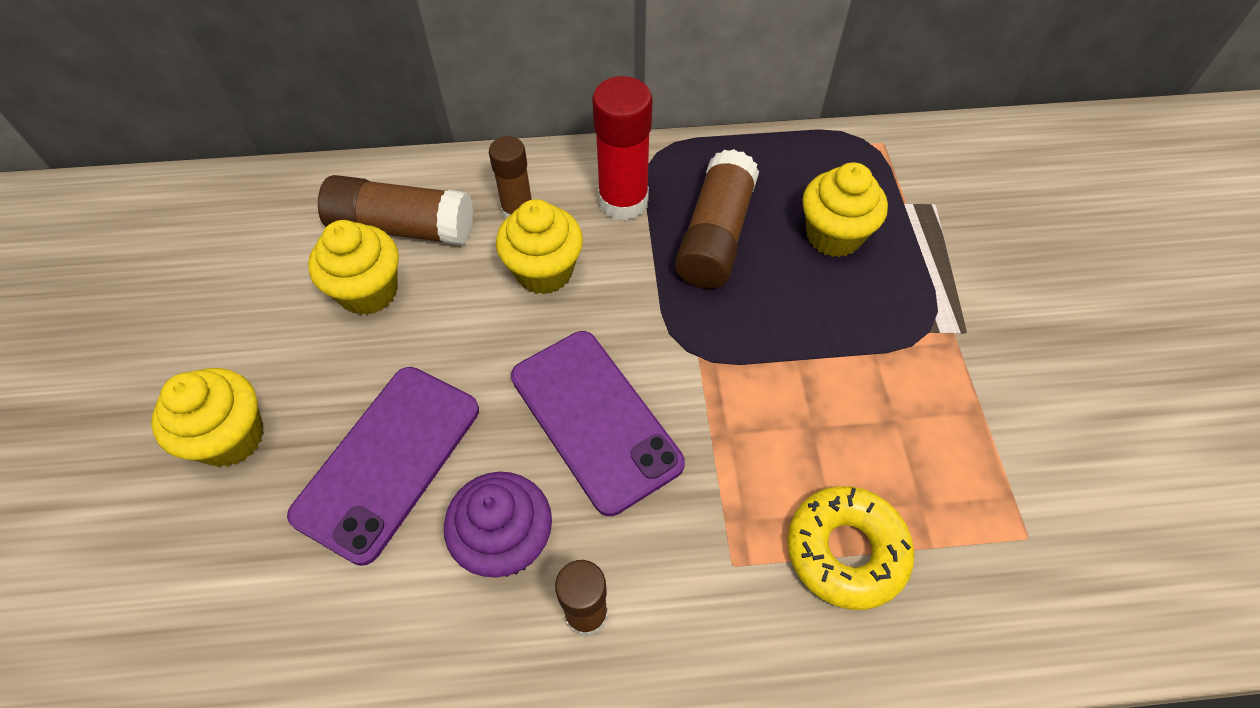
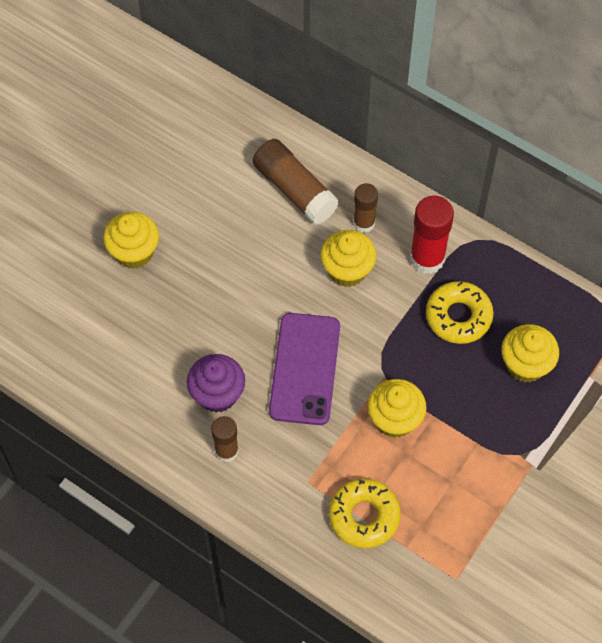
camera: 40 degrees right, 5 degrees up
purple phone [287,367,479,566] -> none
yellow cupcake [308,220,399,315] -> yellow cupcake moved to [367,379,427,438]
brown glue stick [675,149,759,289] -> yellow donut [426,281,494,344]

